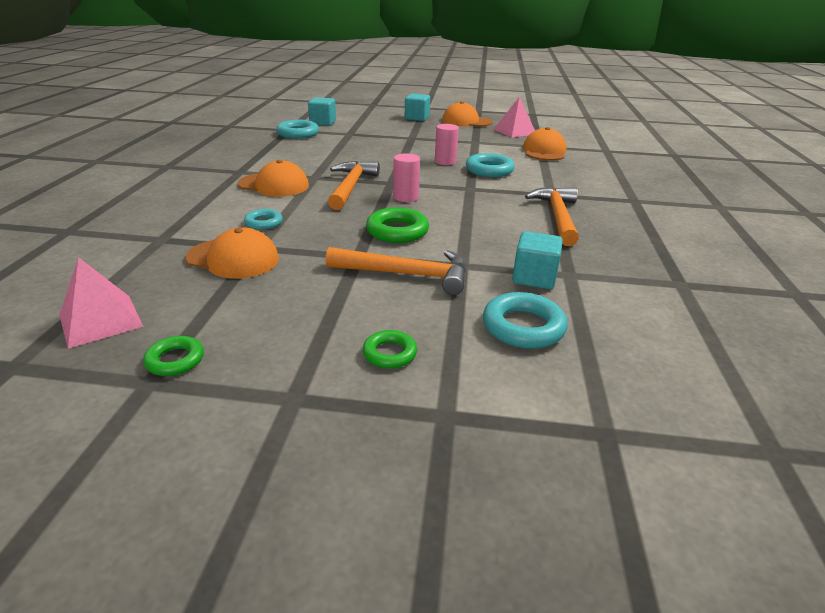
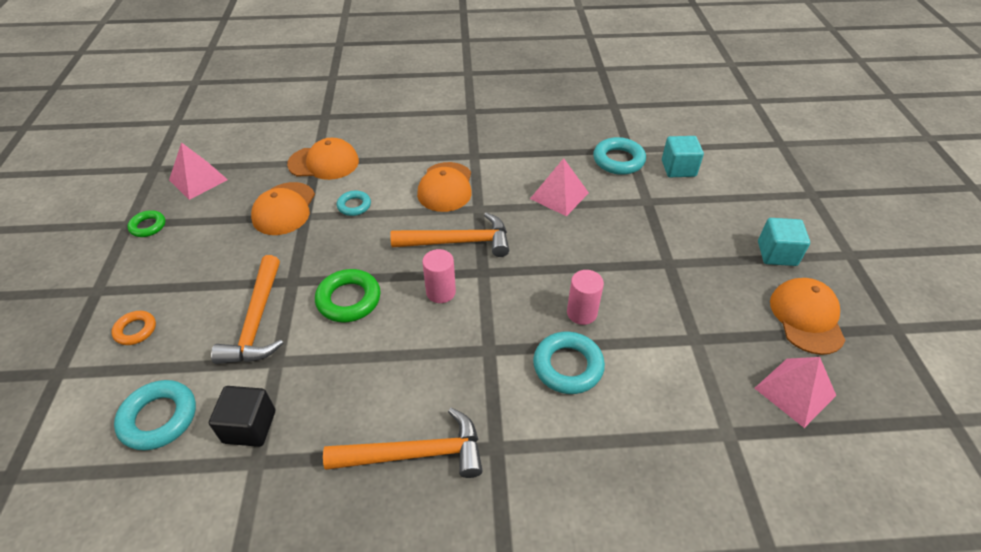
camera: 80 degrees right, 15 degrees up
green ring [363,330,417,369] -> orange ring [111,311,156,345]
turquoise cube [512,231,563,289] -> black cube [209,386,275,447]
orange cap [523,127,566,161] -> orange cap moved to [287,138,359,180]
none -> pink pyramid [530,158,589,216]

